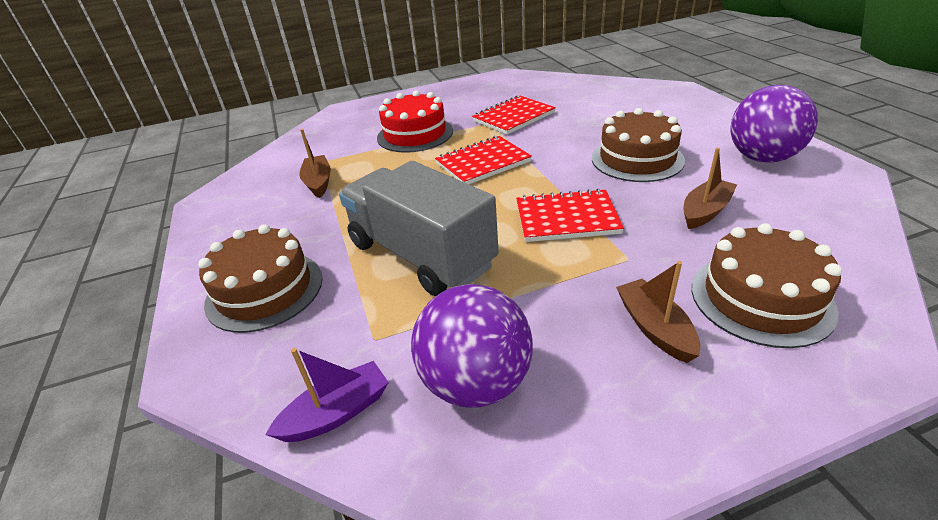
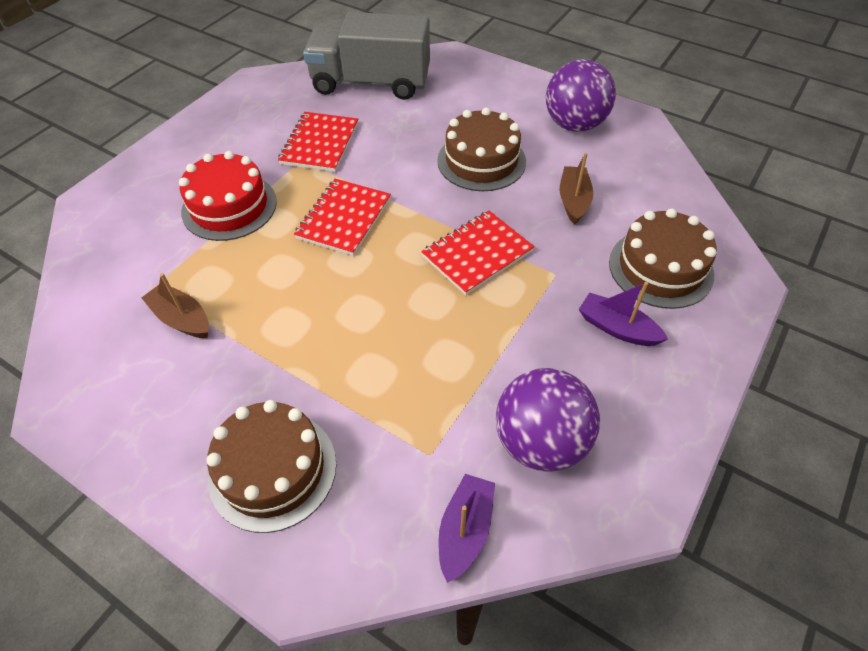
camera: 40 degrees left, 15 degrees up
grey truck [339,161,499,296] -> grey truck moved to [303,12,430,100]
brown boat [616,261,701,363] -> purple boat [579,282,668,346]

